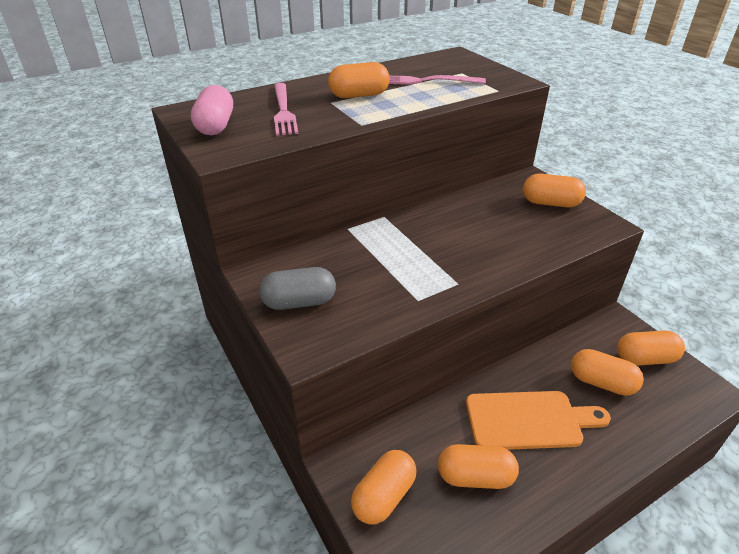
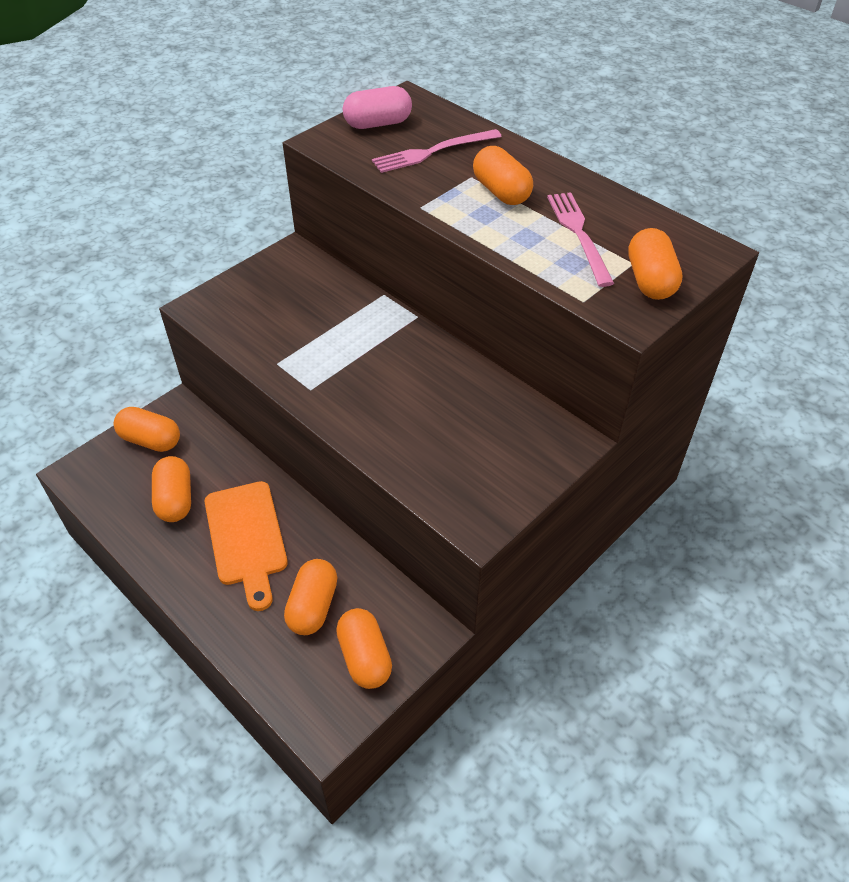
camera: 75 degrees right, 10 degrees up
grey capsule [259,267,336,310] -> none
orange capsule [523,174,586,207] -> orange capsule moved to [628,228,683,300]

